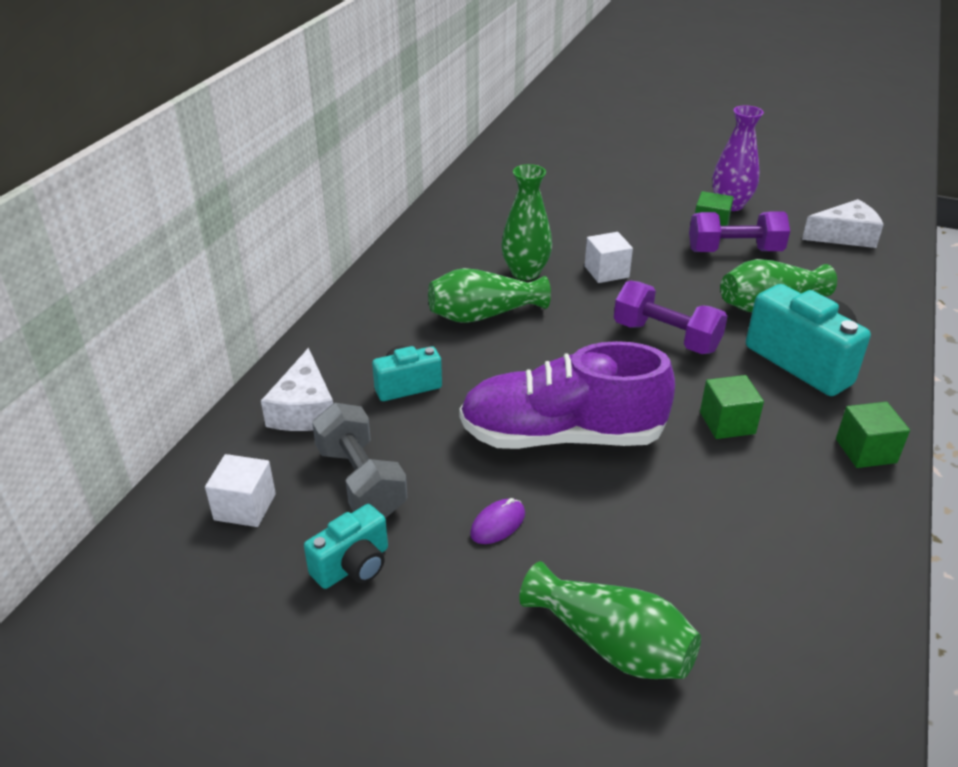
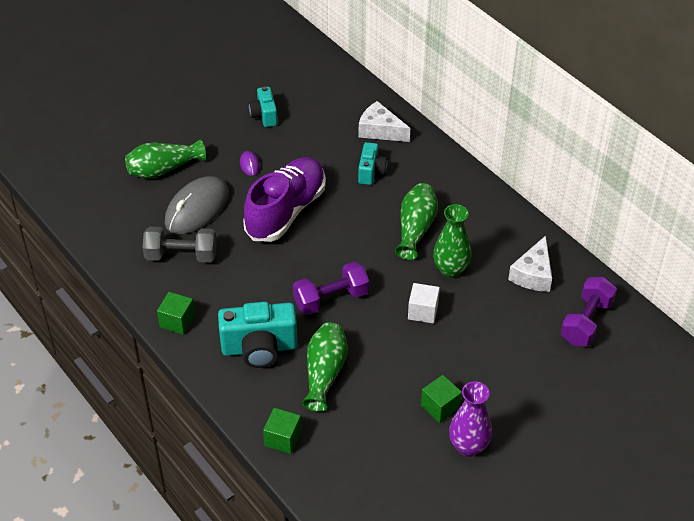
camera: 120 degrees right, 10 degrees up
white cube [205,454,276,527] -> none
grey dumbbell [312,403,408,518] -> grey dumbbell moved to [142,227,217,262]
purple dumbbell [689,211,790,252] -> purple dumbbell moved to [561,277,617,346]
green cube [700,375,764,439] -> green cube moved to [263,408,301,454]
white cheese [802,199,884,248] -> white cheese moved to [508,236,552,292]
none -> grey mouse [165,176,229,234]

